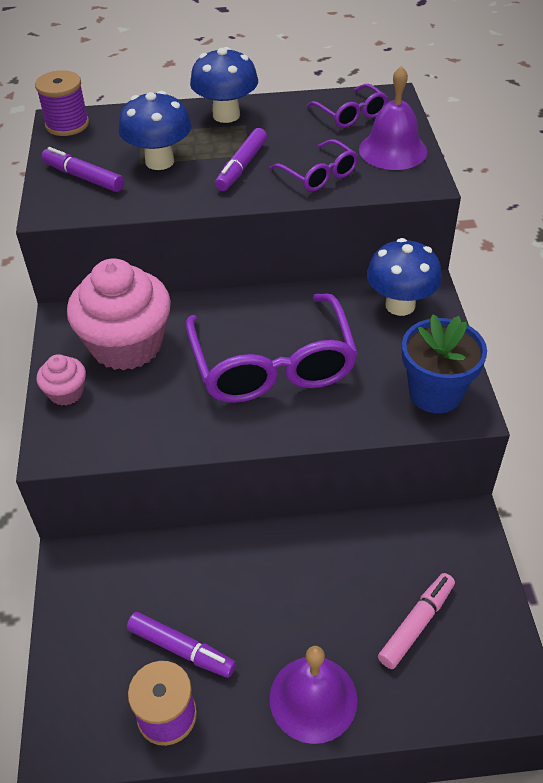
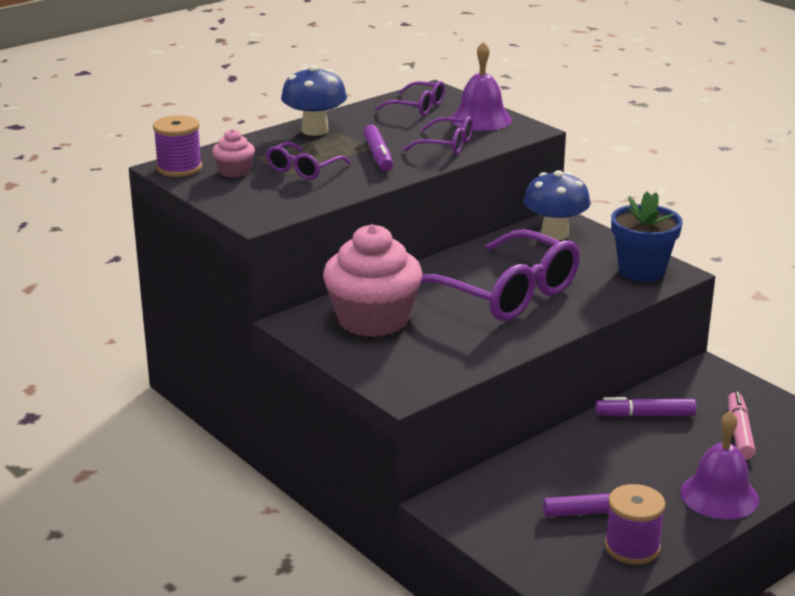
camera: 35 degrees left, 20 degrees down
pink cupcake [37,354,86,406] -> pink cupcake moved to [212,129,255,178]
purple marker [41,147,124,192] -> purple marker moved to [595,397,696,417]
blue mushroom [119,91,192,170] -> purple glasses [266,142,351,180]

